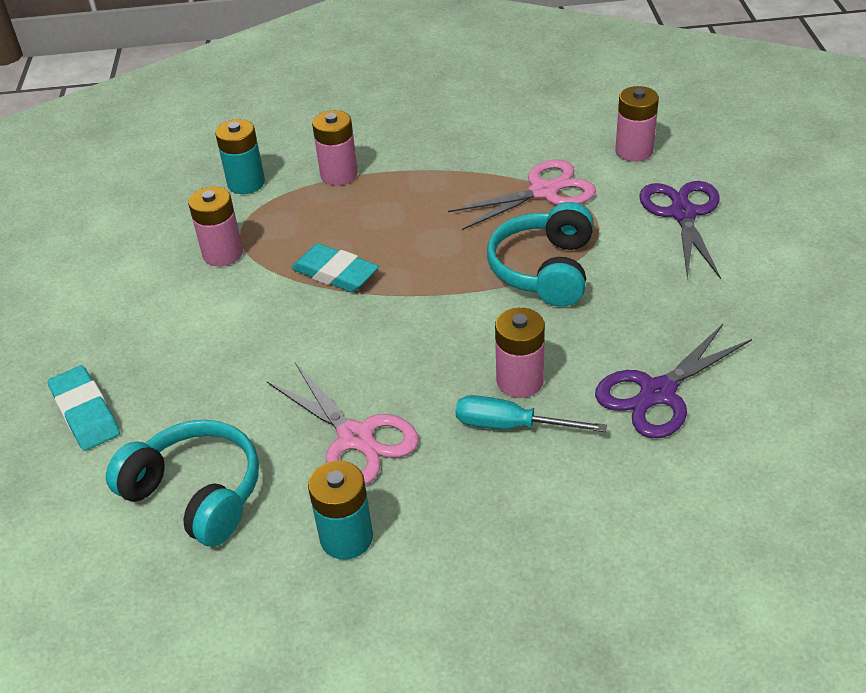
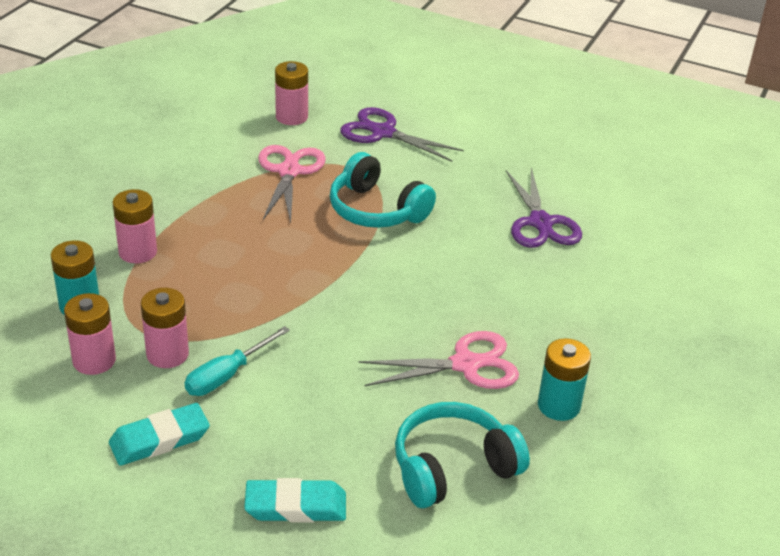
camera: 65 degrees left, 5 degrees down
turquoise eraser [291,243,379,292] -> turquoise eraser moved to [109,403,210,466]
turquoise screwdriver [456,395,607,432] -> turquoise screwdriver moved to [185,326,290,396]
pink battery [495,308,545,398] -> pink battery moved to [64,293,116,375]

